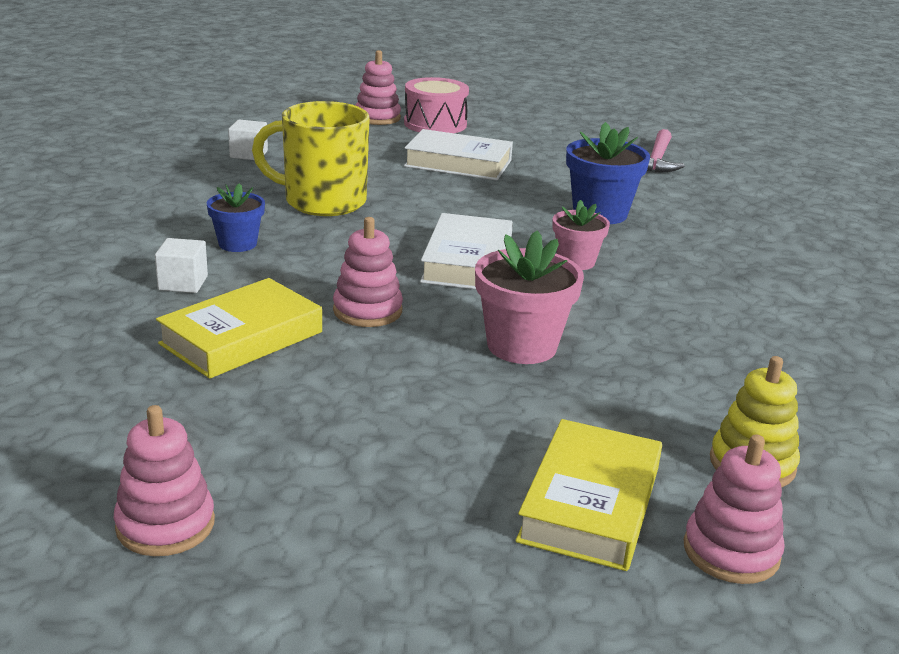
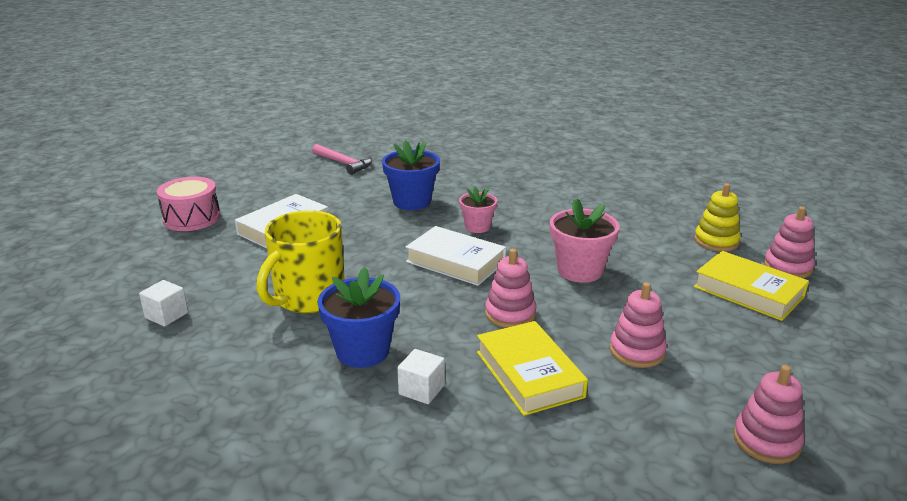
camera: 65 degrees left, 0 degrees up
blue flower pot [207,183,265,252] -> blue flower pot [317,267,400,368], size x1.60
pink stacking toy [355,50,401,125] -> pink stacking toy moved to [610,282,667,368]

